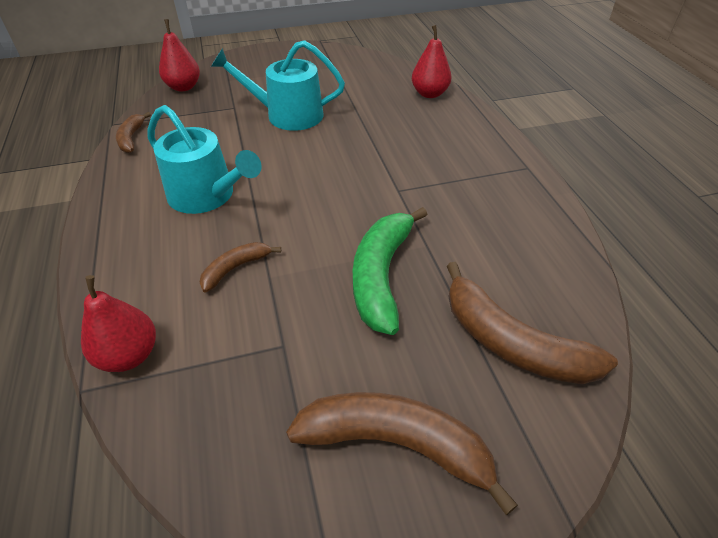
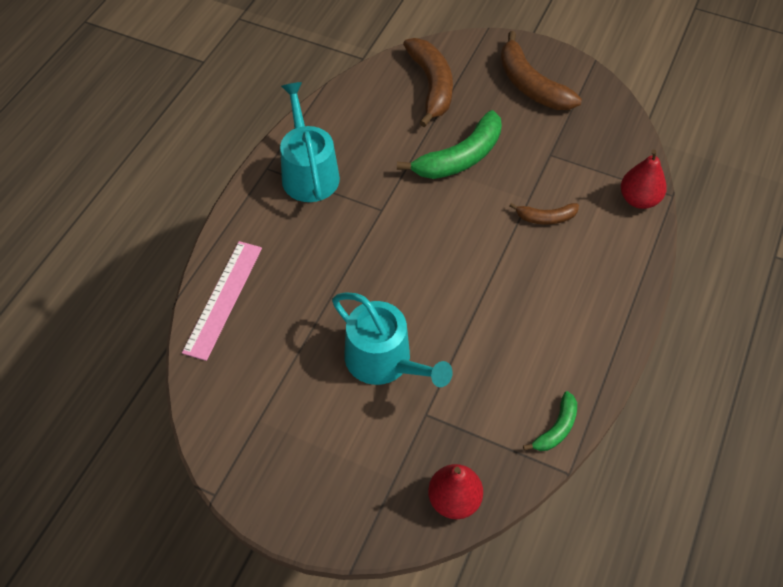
camera: 140 degrees left, 10 degrees up
brown banana [116,112,151,153] -> green banana [523,391,577,451]
turquoise watering can [148,105,262,214] -> turquoise watering can moved to [280,82,340,202]
red pear [412,25,452,98] -> pink ruler [182,241,262,361]

